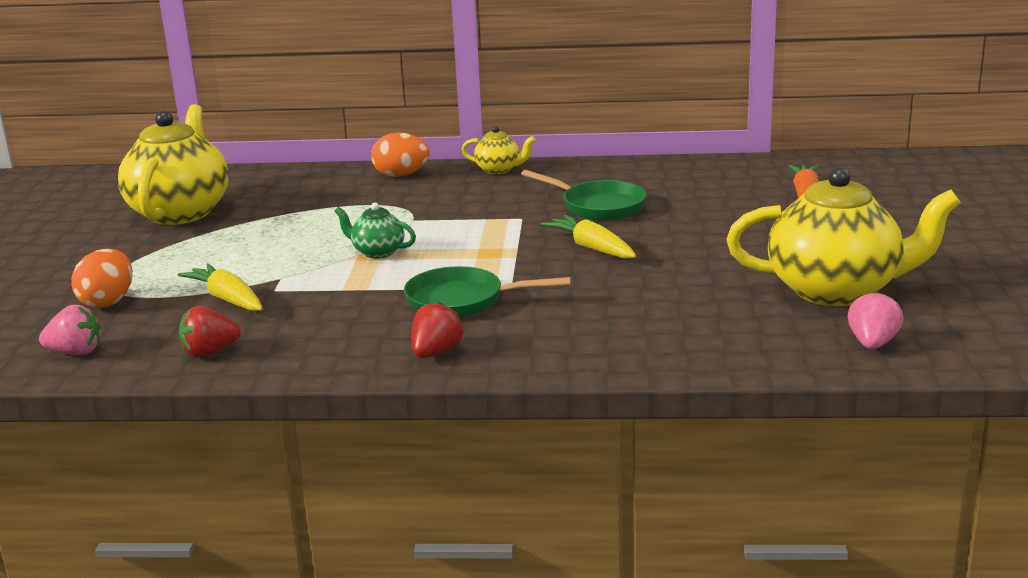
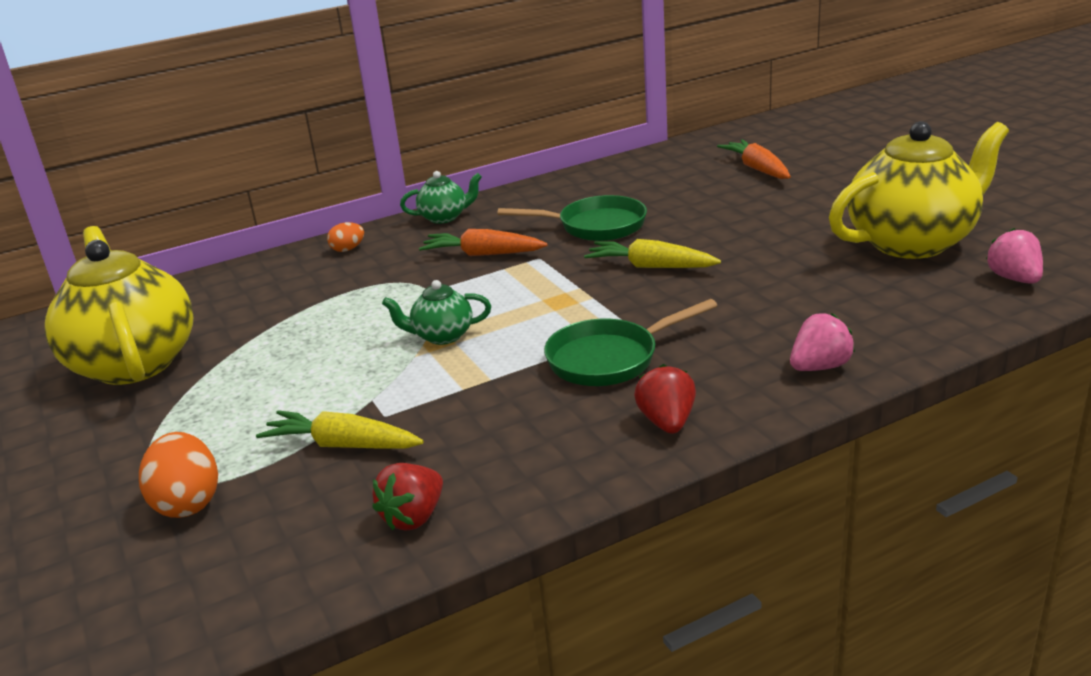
camera: 30 degrees left, 5 degrees up
pink strawberry [39,305,100,355] -> pink strawberry moved to [790,313,855,371]
orange egg [371,132,429,177] -> orange egg [327,222,364,252], size x0.57
yellow teapot [462,126,535,174] -> green teapot [400,171,482,224]
none -> orange carrot [419,229,547,256]

